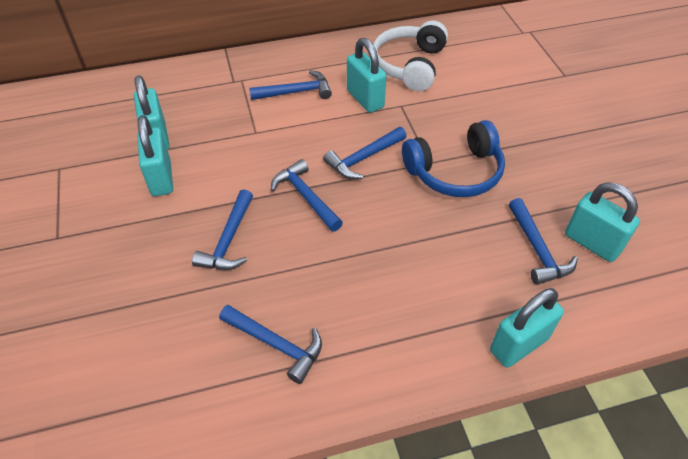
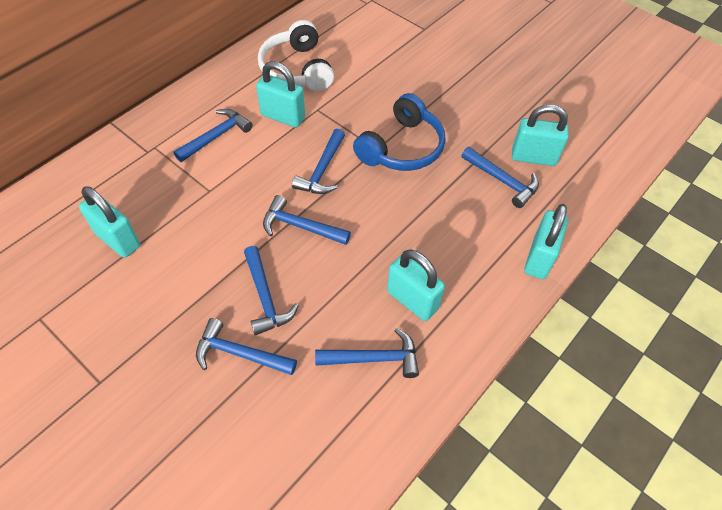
camera: 35 degrees left, 5 degrees up
turquoise padlock [138,115,173,196] -> turquoise padlock moved to [387,250,445,321]
none -> blue hammer [196,318,297,375]

